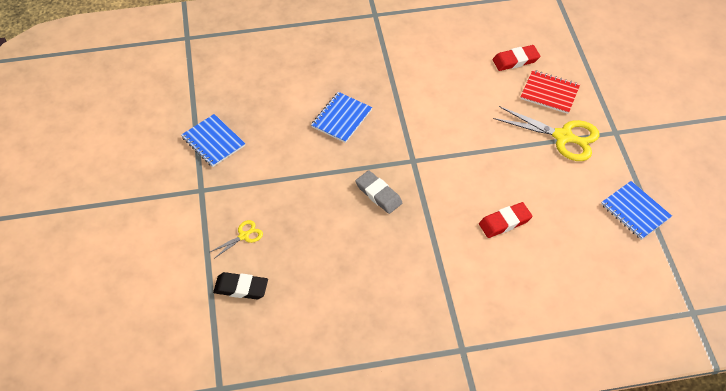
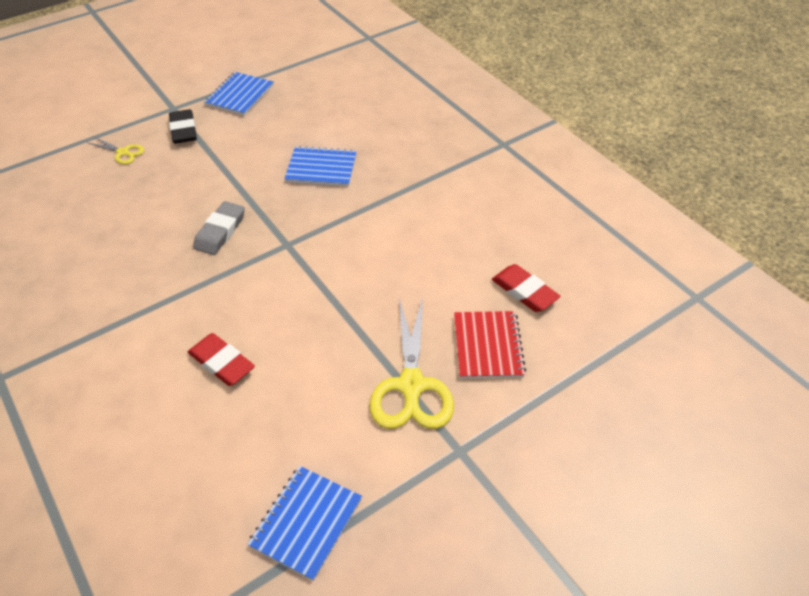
camera: 65 degrees right, 5 degrees down
black eraser [213,272,268,299] -> black eraser moved to [169,109,197,144]

